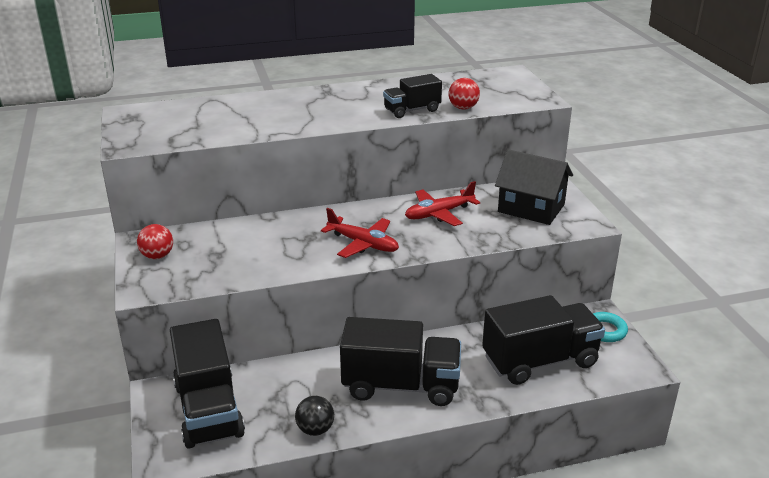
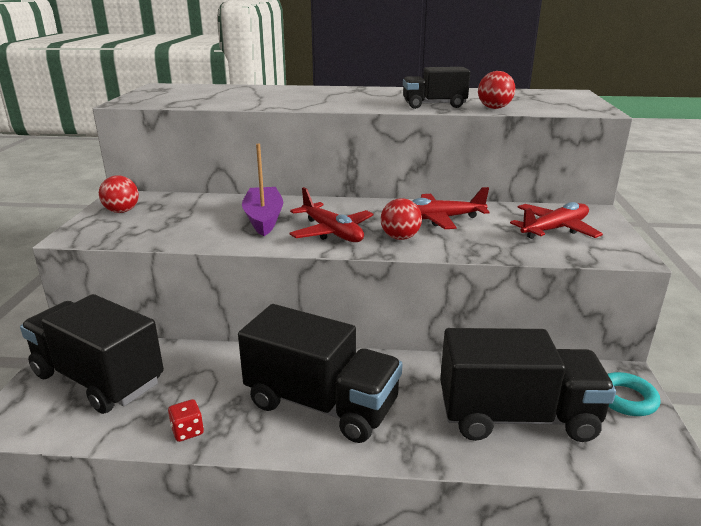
camera: 20 degrees right, 5 degrees down
black truck [170,319,245,449] -> black truck turned 120 degrees clockwise [20,294,164,414]
black ball [295,396,334,436] -> red dice [168,399,204,442]
black house [495,149,573,225] -> red plane [510,202,603,239]
none -> purple boat [242,144,284,236]
none -> red ball [381,198,422,240]

